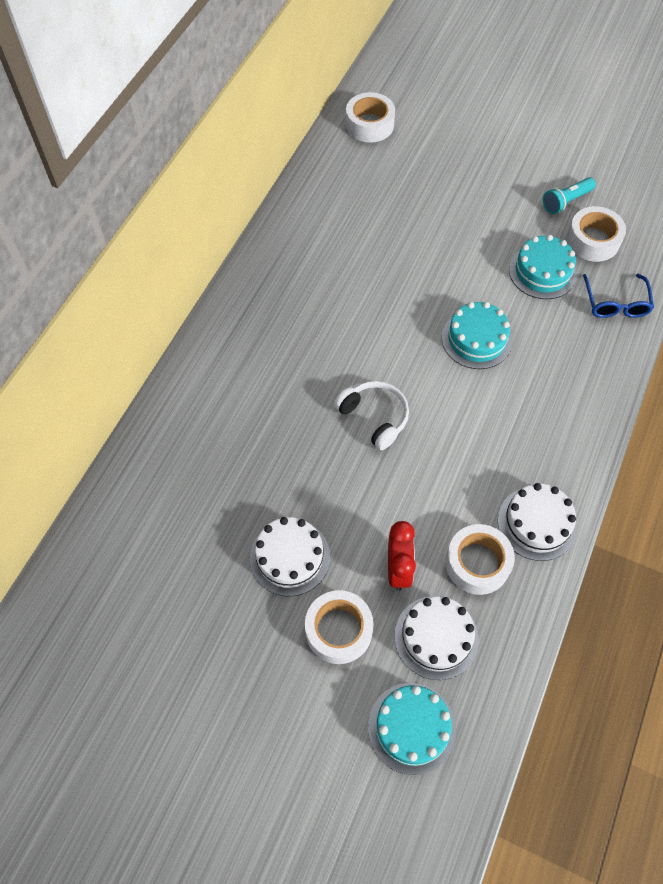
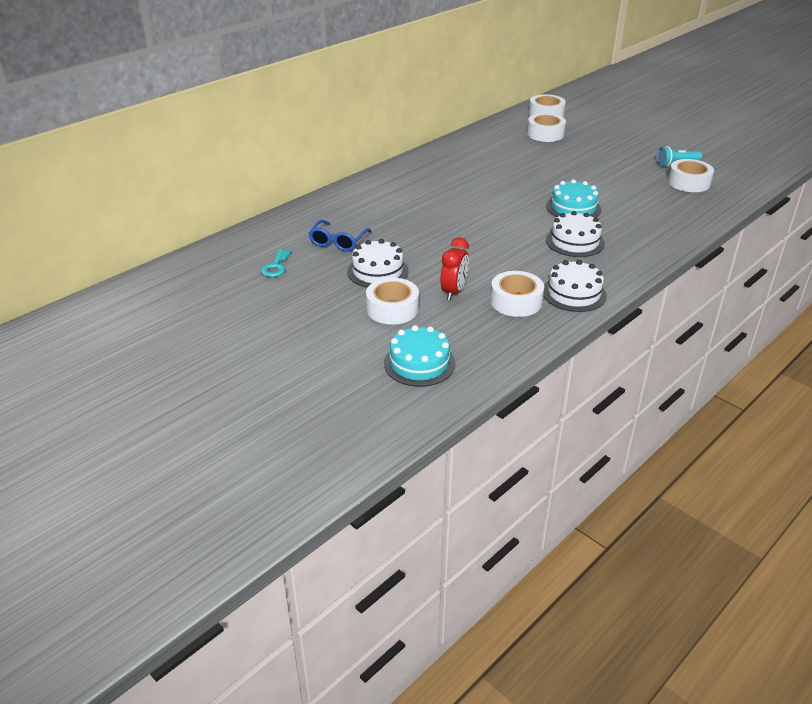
camera: 20 degrees right, 25 degrees down
white headphones [334,381,409,450] -> none
white cake [395,596,479,680] -> white cake moved to [546,211,605,257]
turquoise cake [509,235,577,299] -> none
blue glasses [583,274,654,318] -> blue glasses moved to [309,220,372,251]
none -> turquoise key [261,249,291,277]
none -> white tape [527,113,566,142]

